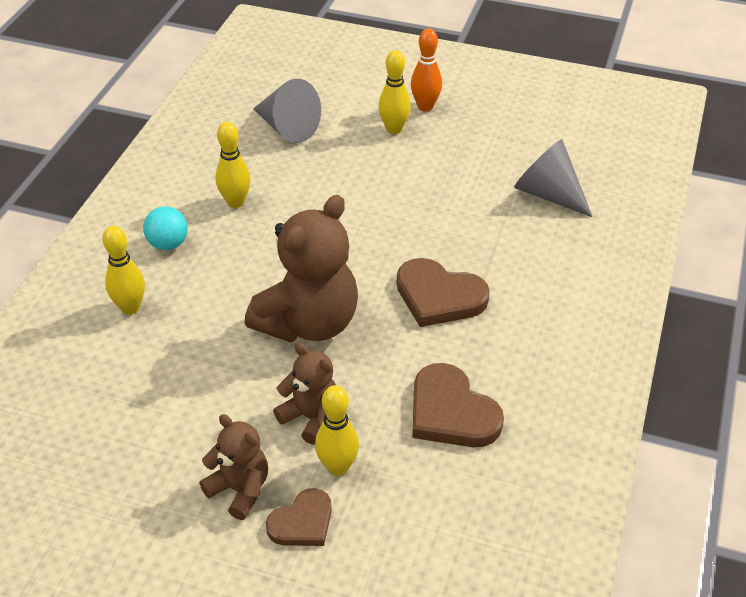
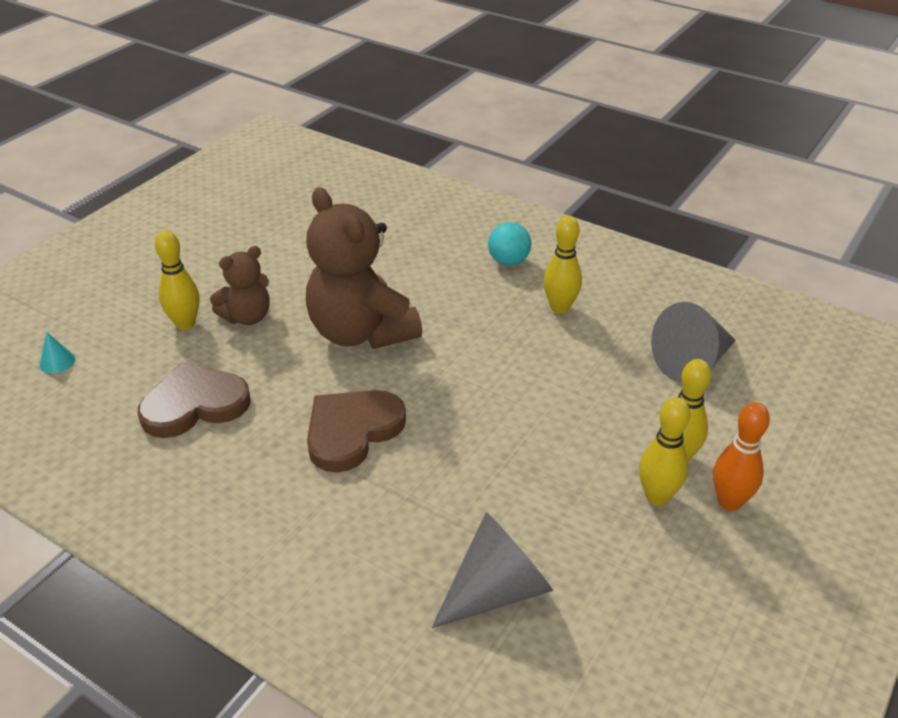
camera: 105 degrees right, 5 degrees down
yellow bowling pin [102,226,145,315] -> yellow bowling pin moved to [639,397,690,506]
brown teddy bear [199,414,268,520] -> none
brown heart [266,488,332,546] -> none
none -> turquoise cone [39,332,75,373]

